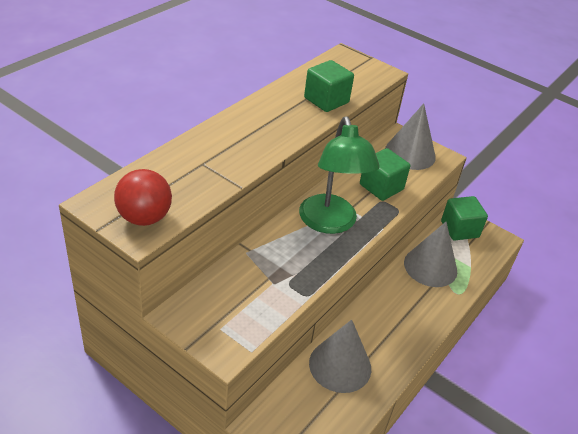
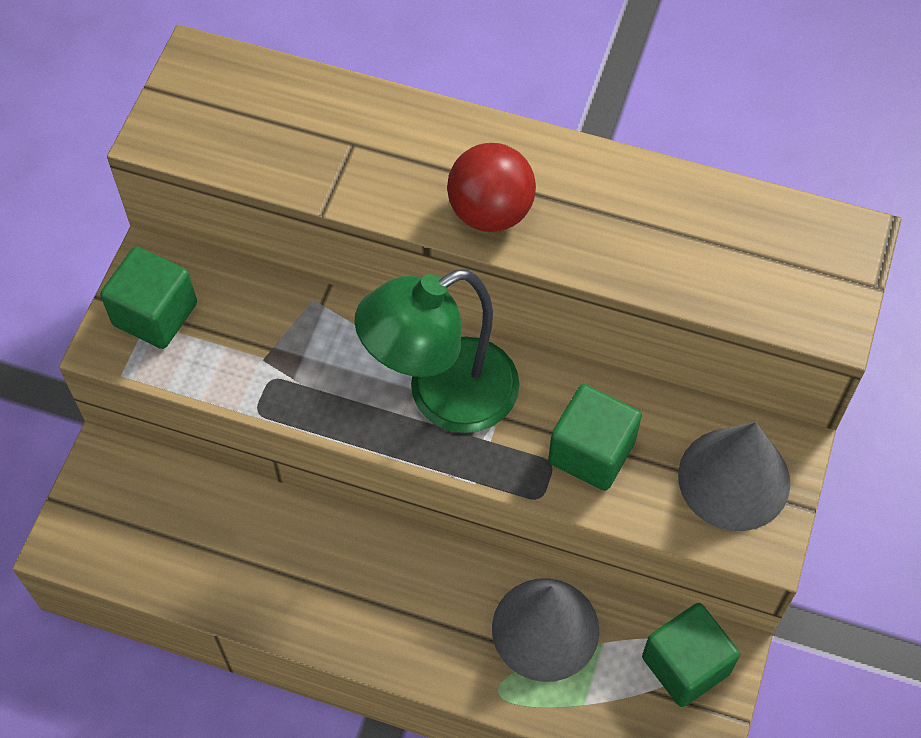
camera: 75 degrees right, 20 degrees up
red ball [114,169,172,226] -> red ball moved to [447,143,536,232]
green cube [304,60,354,112] -> green cube moved to [100,246,197,349]
grey cone [309,320,371,393] -> none

